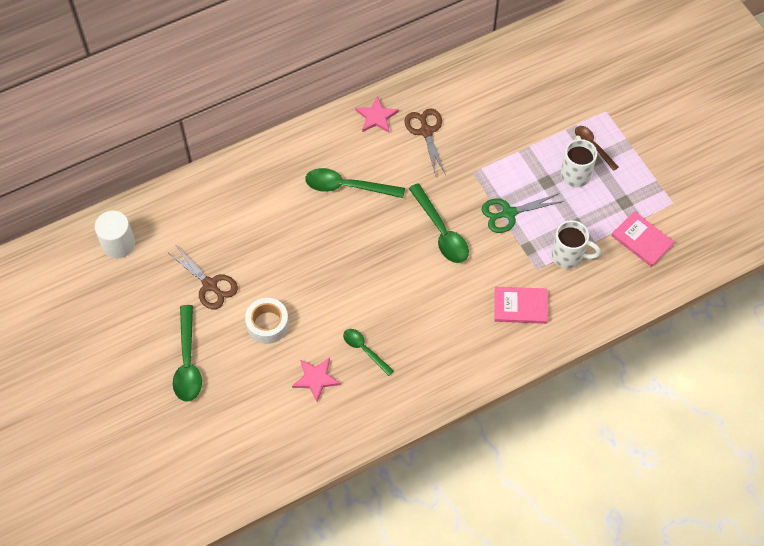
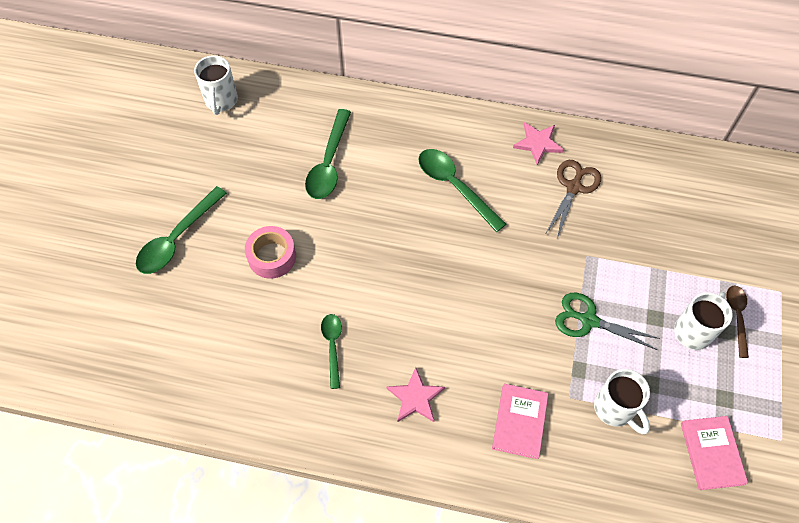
camera: 40 degrees right, 0 degrees up
white cylinder [95,211,135,258] -> white mug [194,55,238,115]
brown scissors [169,247,238,309] -> none
white tape [245,298,289,344] -> pink tape [245,226,296,279]
pink star [292,358,341,402] -> pink star moved to [386,367,445,422]
green spoon [408,183,469,263] -> green spoon moved to [305,109,351,199]
pink book [494,286,548,324] -> pink book turned 60 degrees clockwise [492,384,548,459]

